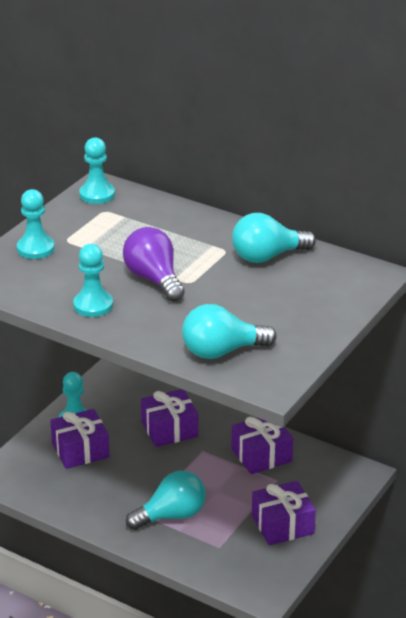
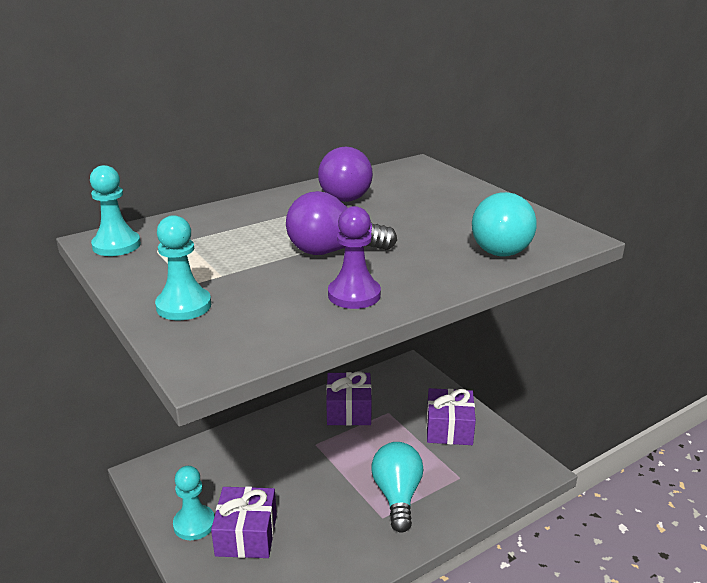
camera: 65 degrees left, 5 degrees down
turquoise pawn [73,244,113,317] -> purple pawn [328,206,381,309]
purple gift [141,389,198,447] -> none
turquoise light bulb [232,213,316,263] -> purple light bulb [318,147,373,202]

